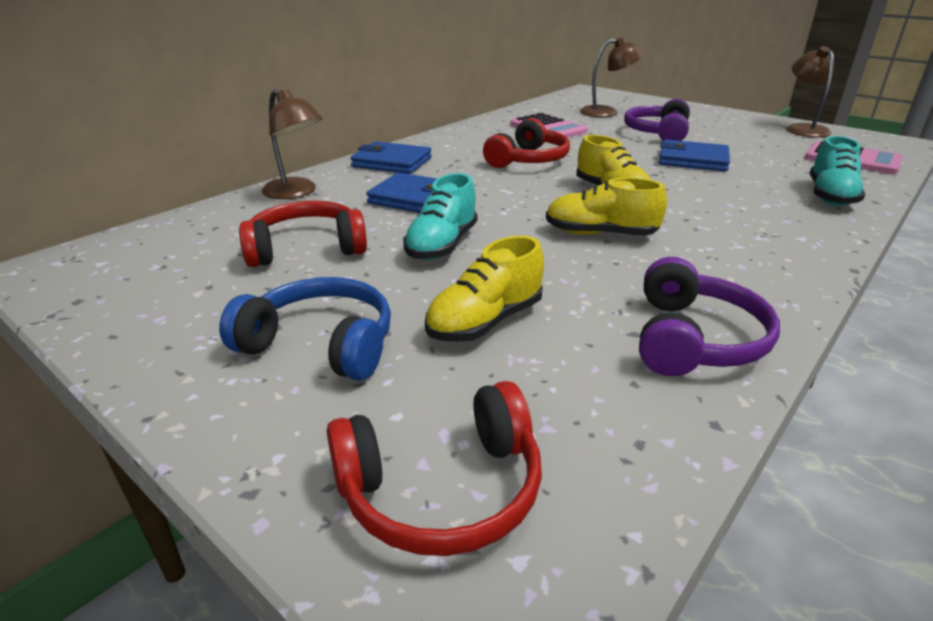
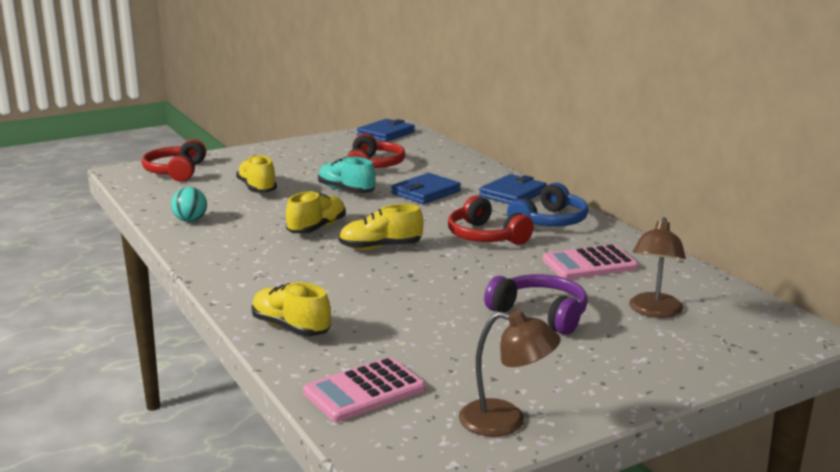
camera: 110 degrees right, 10 degrees down
blue headphones [219,277,391,380] -> blue headphones moved to [507,182,589,226]
brown lamp [261,89,322,199] -> none
purple headphones [639,257,780,376] -> turquoise ball [171,187,207,222]
blue wallet [659,139,730,171] -> blue wallet moved to [357,119,415,142]
turquoise shoe [810,136,865,206] -> yellow shoe [251,282,331,336]

